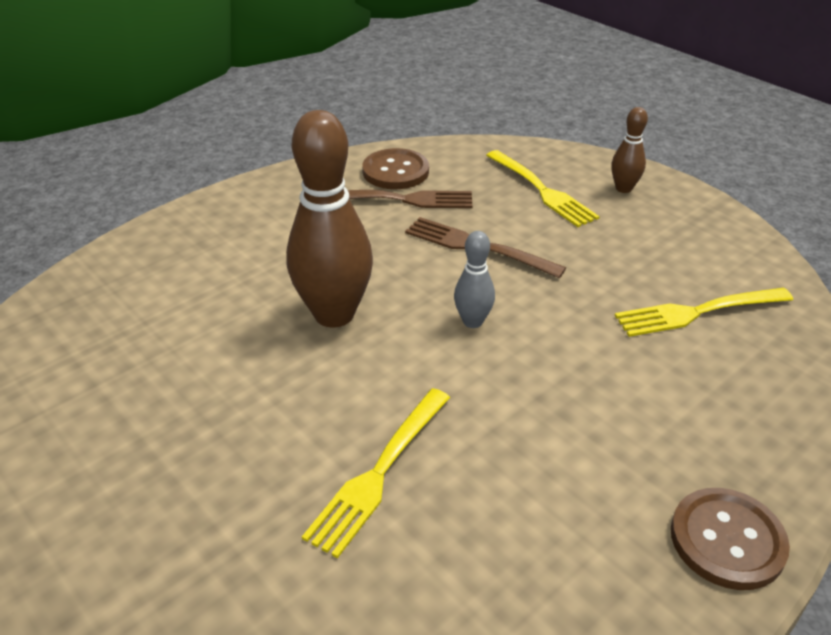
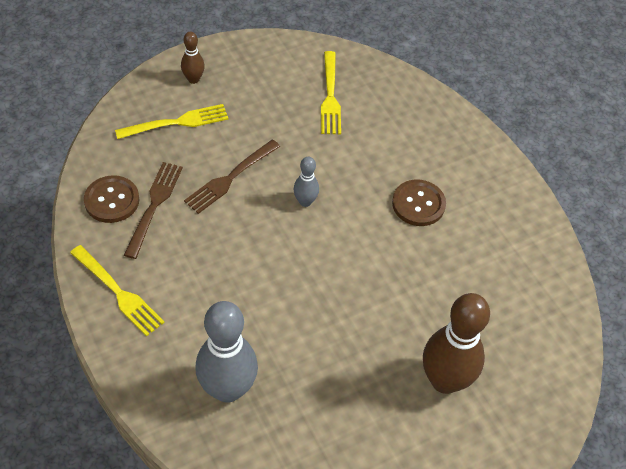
camera: 80 degrees left, 15 degrees up
brown bowling pin [286,110,373,327] -> brown bowling pin moved to [423,293,490,394]
yellow fork [302,388,450,558] -> yellow fork moved to [70,245,165,336]
brown button [671,488,790,590] -> brown button moved to [392,180,446,226]
none -> grey bowling pin [195,301,258,403]

